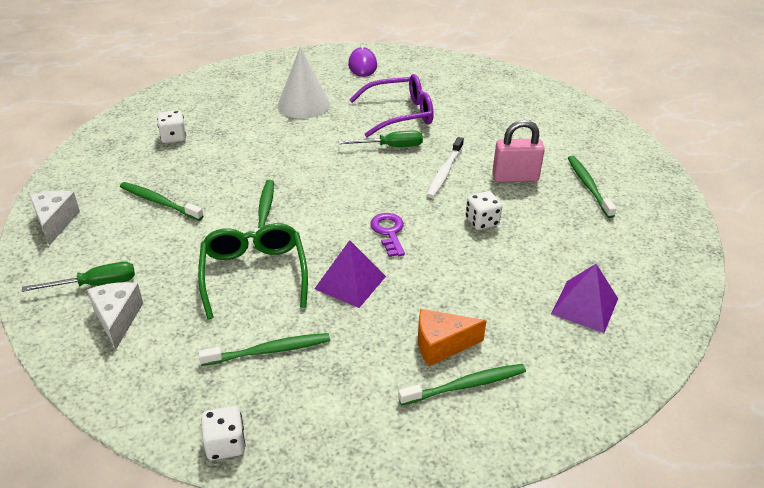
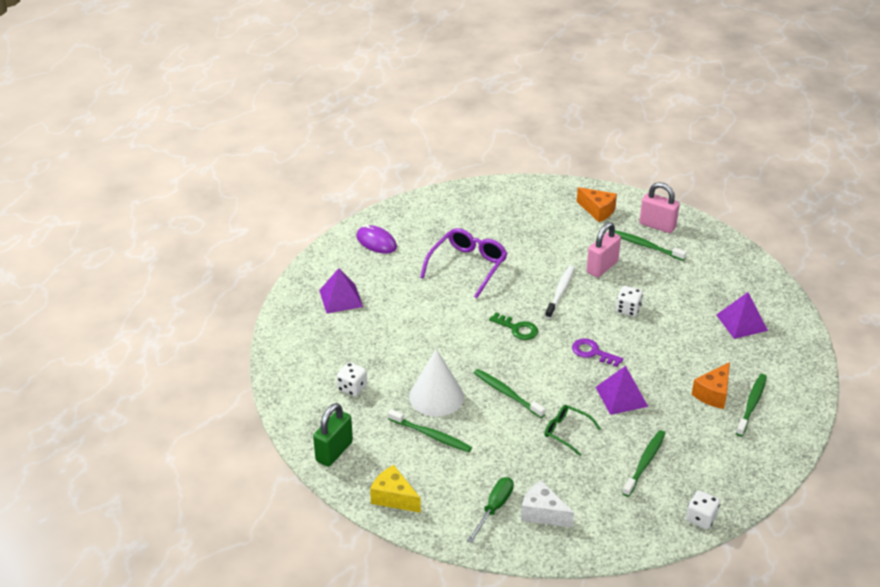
camera: 45 degrees left, 0 degrees up
white cheese [30,190,80,246] -> yellow cheese [370,465,421,513]
green toothbrush [120,182,203,221] -> green toothbrush turned 135 degrees counterclockwise [388,409,472,452]
green glasses [198,223,308,319] -> green glasses [544,405,601,456], size x0.58
white cone [277,46,330,119] -> white cone moved to [409,349,464,417]
green screwdriver [338,131,423,147] -> none
white toothbrush [426,137,464,198] -> white toothbrush turned 135 degrees counterclockwise [545,265,575,319]
none -> green padlock [313,403,353,467]
none -> purple pyramid [319,268,363,314]
none -> green key [489,313,538,340]
none -> orange cheese [577,187,617,222]
none -> pink padlock [639,182,680,233]

